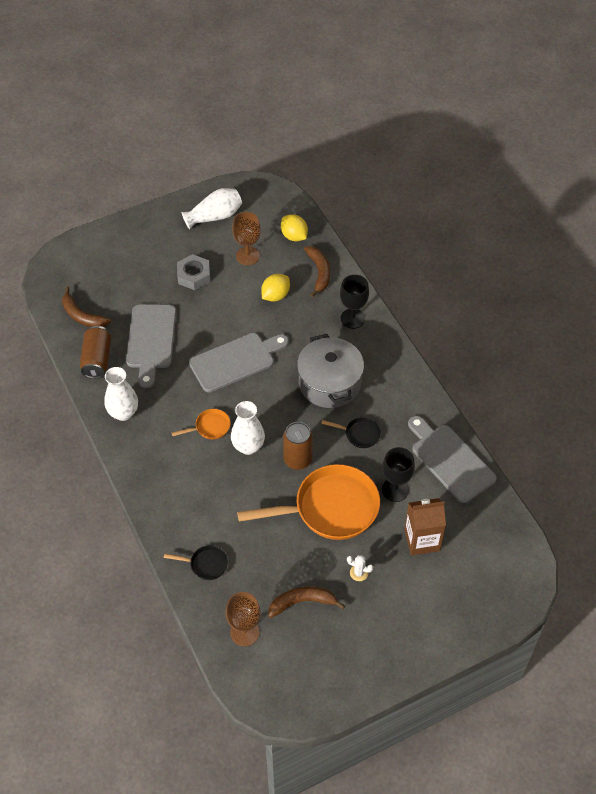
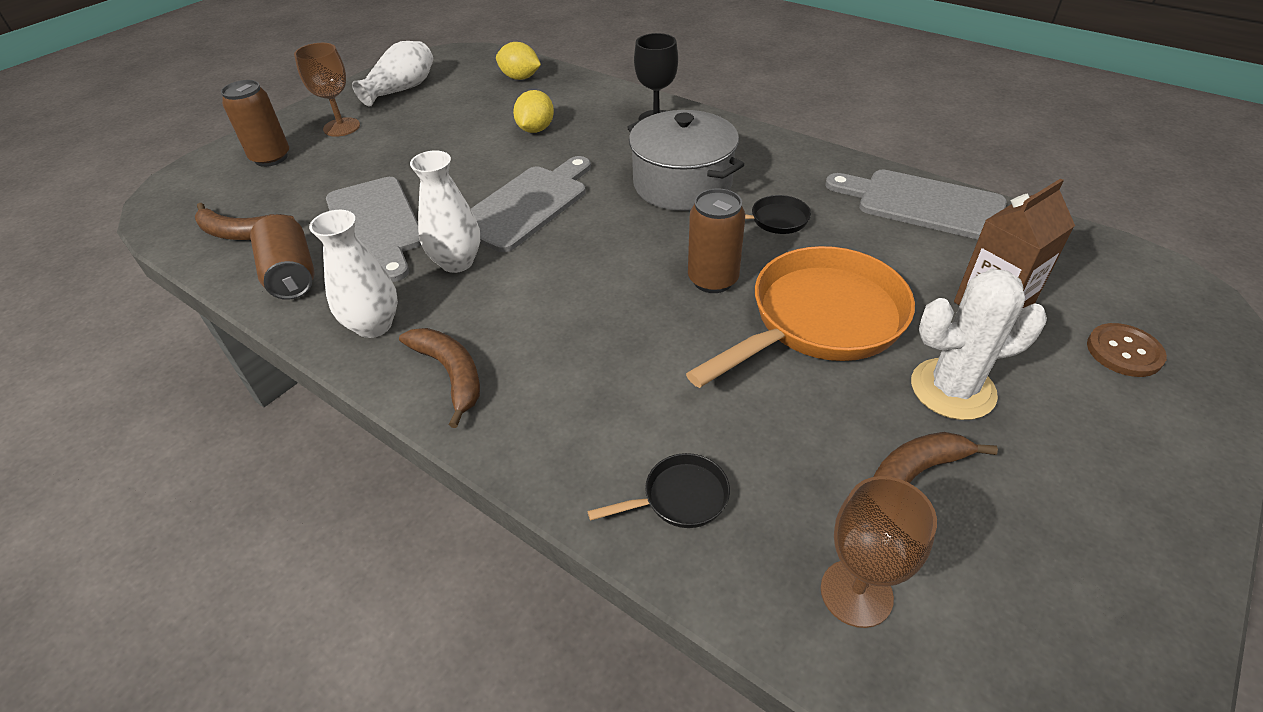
camera: 25 degrees left, 10 degrees down
orange pan [172,409,231,439] -> none
grey nut [177,254,210,290] -> none
white vase [231,401,265,455] -> white vase moved to [410,150,480,273]
brown goblet [232,212,261,265] -> brown goblet moved to [294,43,360,137]
brown banana [304,246,330,297] -> brown banana moved to [399,328,480,428]
white cactus [347,555,373,581] -> white cactus [911,269,1047,420], size x2.22
black goblet [382,447,415,502] -> none
none -> brown can [221,80,289,167]
none -> brown button [1087,323,1167,377]

